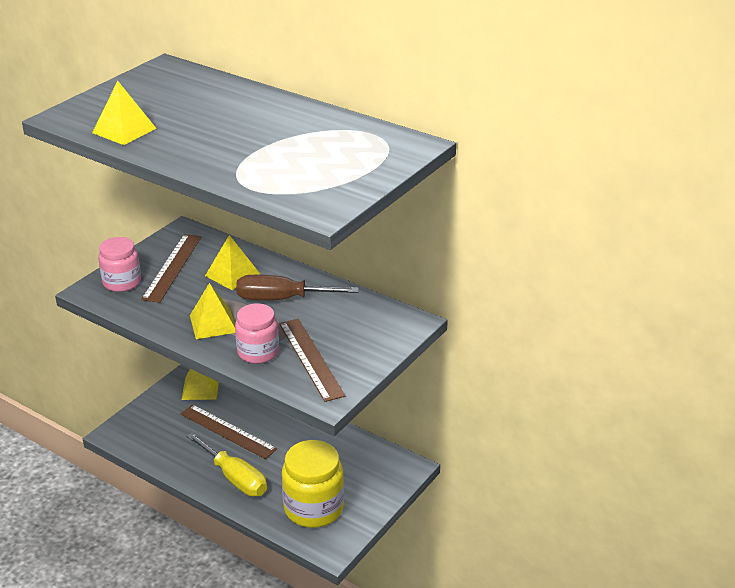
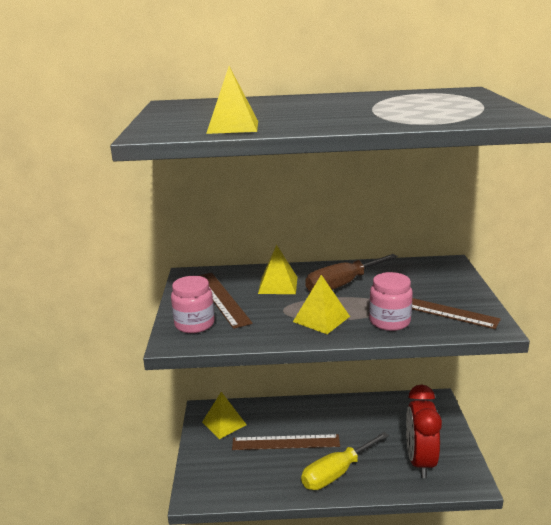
camera: 35 degrees left, 10 degrees down
yellow screwdriver [186,432,267,496] -> yellow screwdriver turned 135 degrees clockwise [301,432,389,490]
yellow jar [282,440,344,528] -> red clock [406,384,442,478]

